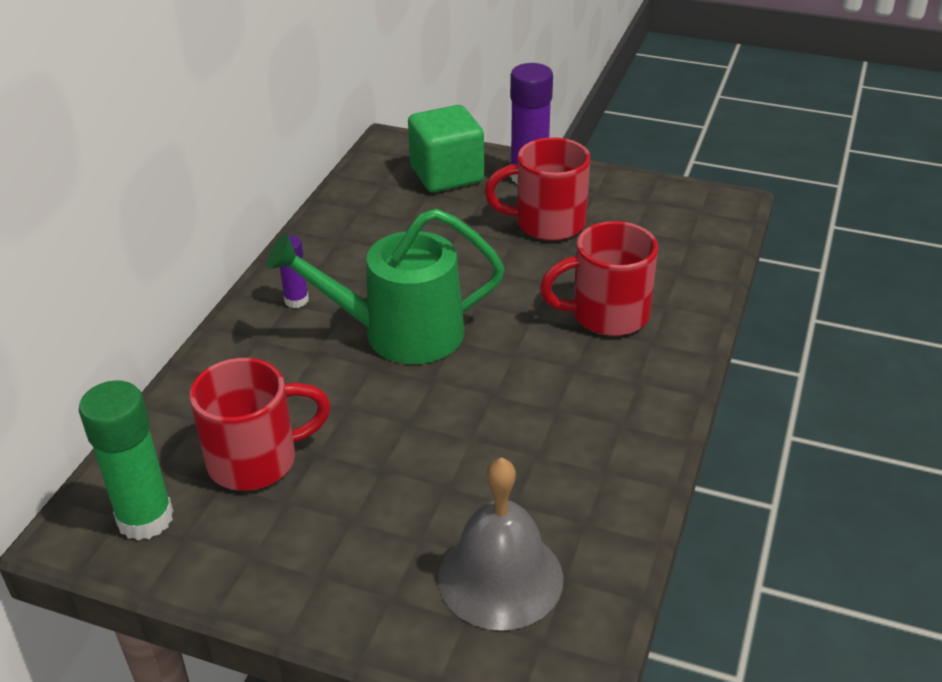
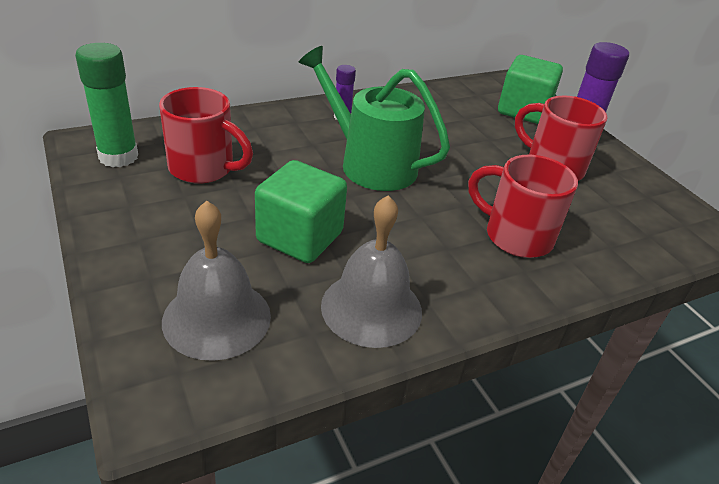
camera: 40 degrees right, 0 degrees up
none -> green cube [255,160,347,263]
none -> grey bell [321,195,422,348]

